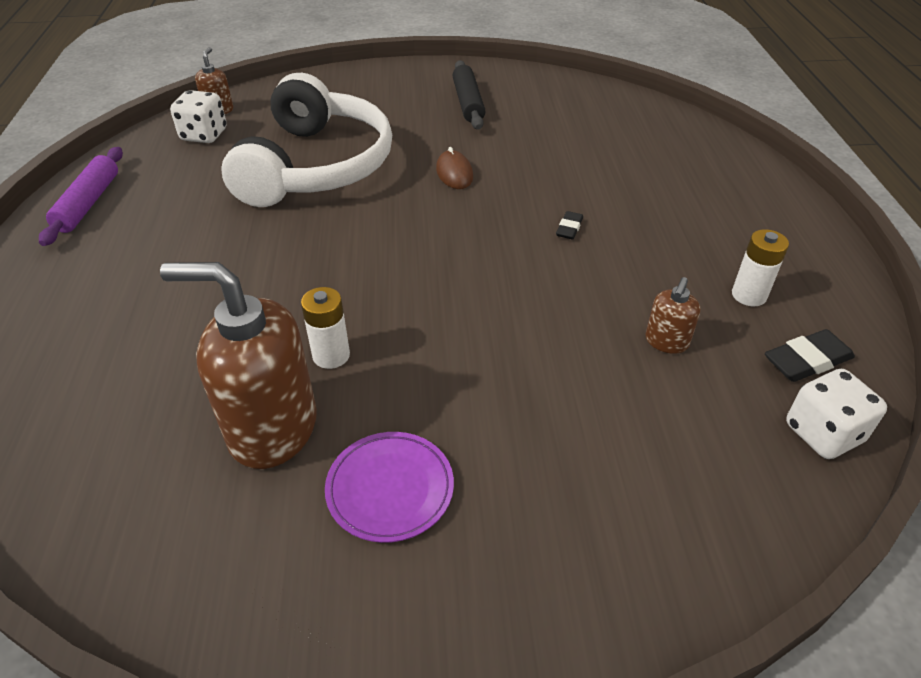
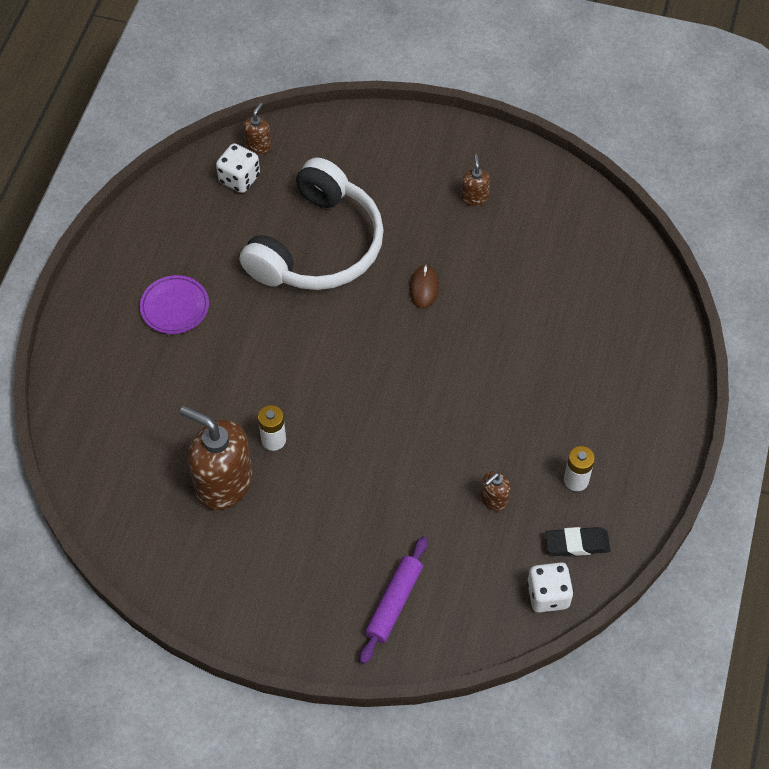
camera: 20 degrees right, 15 degrees up
purple rolling pin [39,147,123,246] -> purple rolling pin moved to [360,537,428,664]
purple plate [325,432,454,543] -> purple plate moved to [140,275,209,334]
black rolling pin [452,60,485,130] -> brown soap dispenser [461,154,490,206]
black eraser [556,211,583,239] -> none

